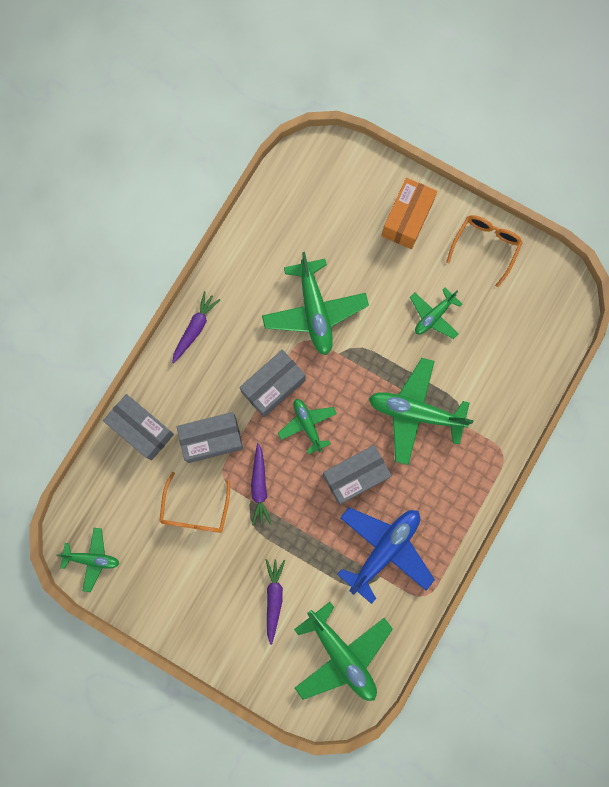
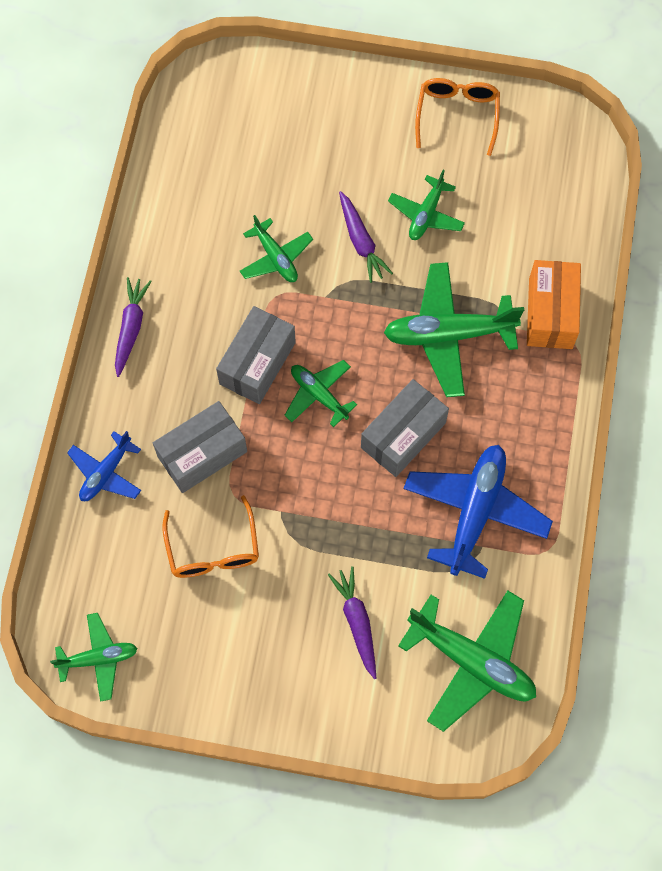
camera: 20 degrees left, 10 degrees down
grey box [103,394,174,461] -> blue plane [67,431,141,501]
purple carrot [251,443,271,526] -> purple carrot moved to [339,191,393,283]
green plane [262,252,369,355] -> green plane [240,215,313,282], size x0.57
orange box [382,178,437,249] -> orange box moved to [527,260,581,349]

